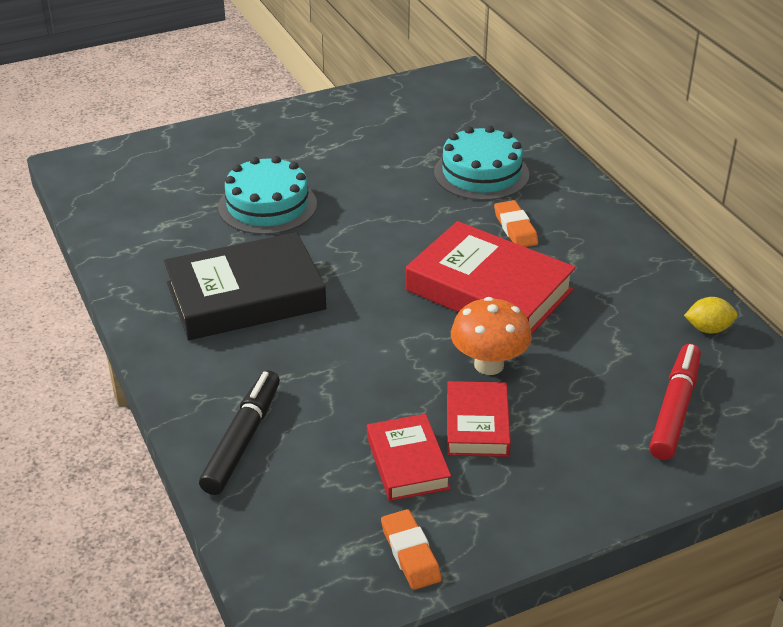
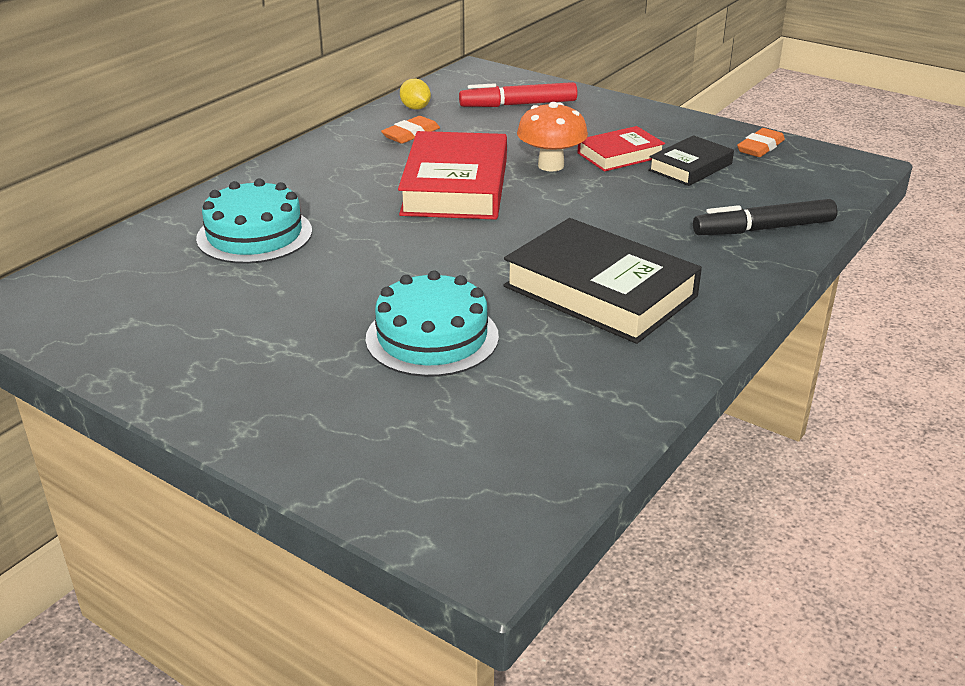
camera: 120 degrees left, 5 degrees down
red book [367,414,451,501] -> black book [648,135,734,186]
orange eraser [494,200,538,247] -> orange eraser moved to [381,116,440,144]

